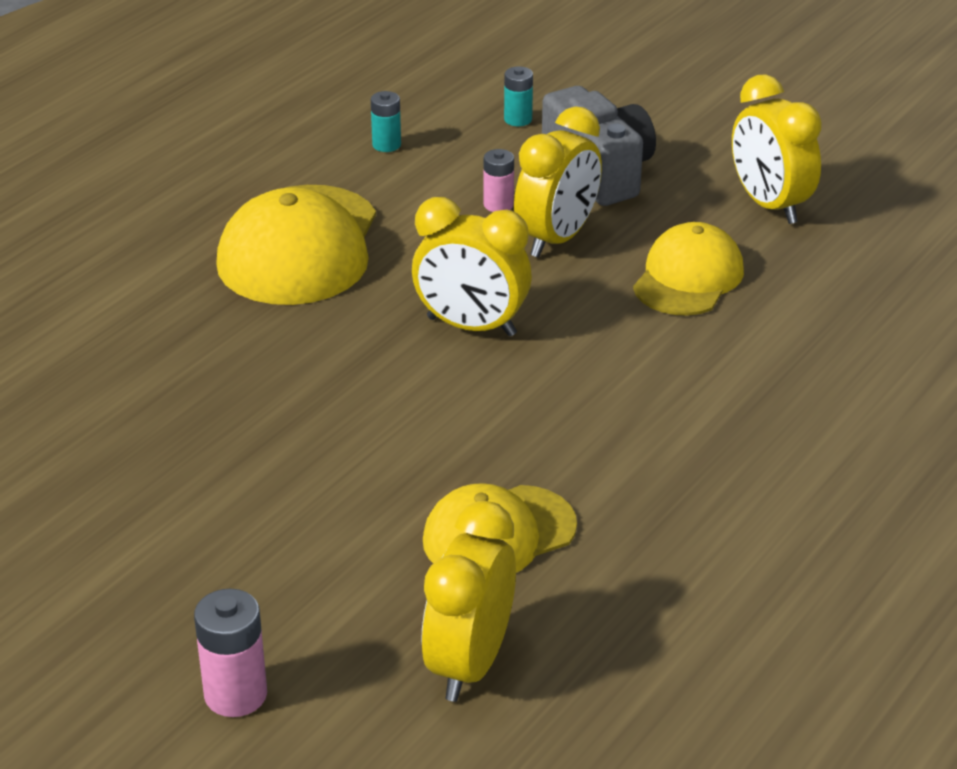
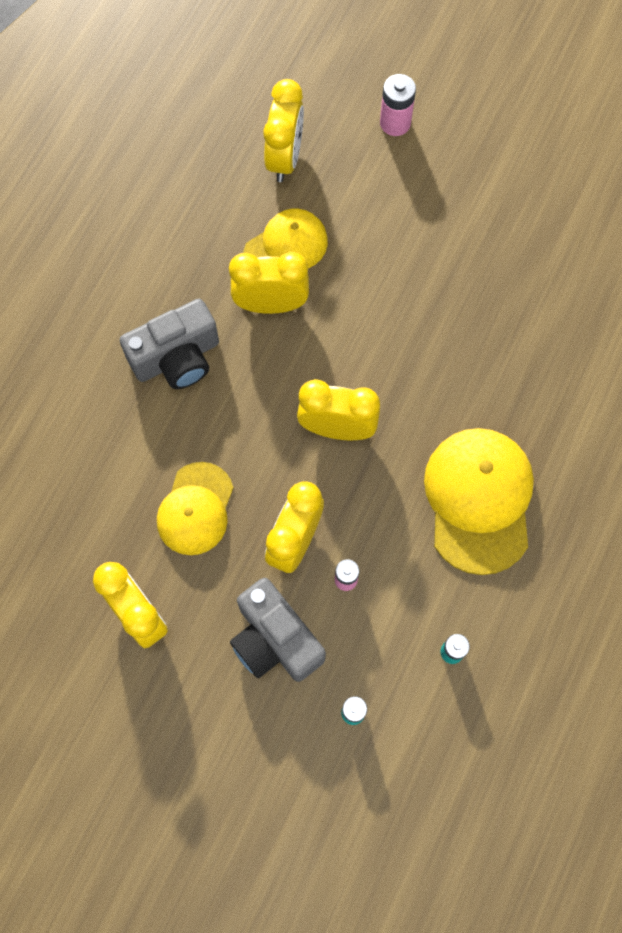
camera: 170 degrees right, 35 degrees up
none -> grey camera [120,299,219,389]
none -> yellow clock [229,252,309,314]

